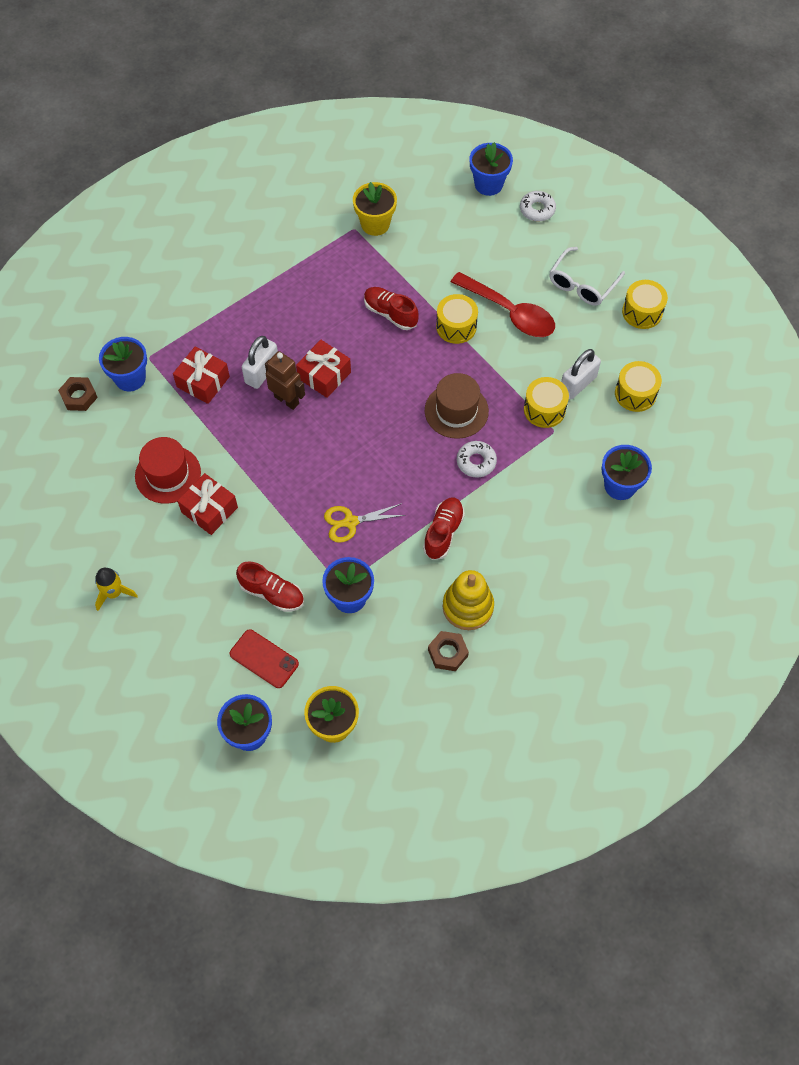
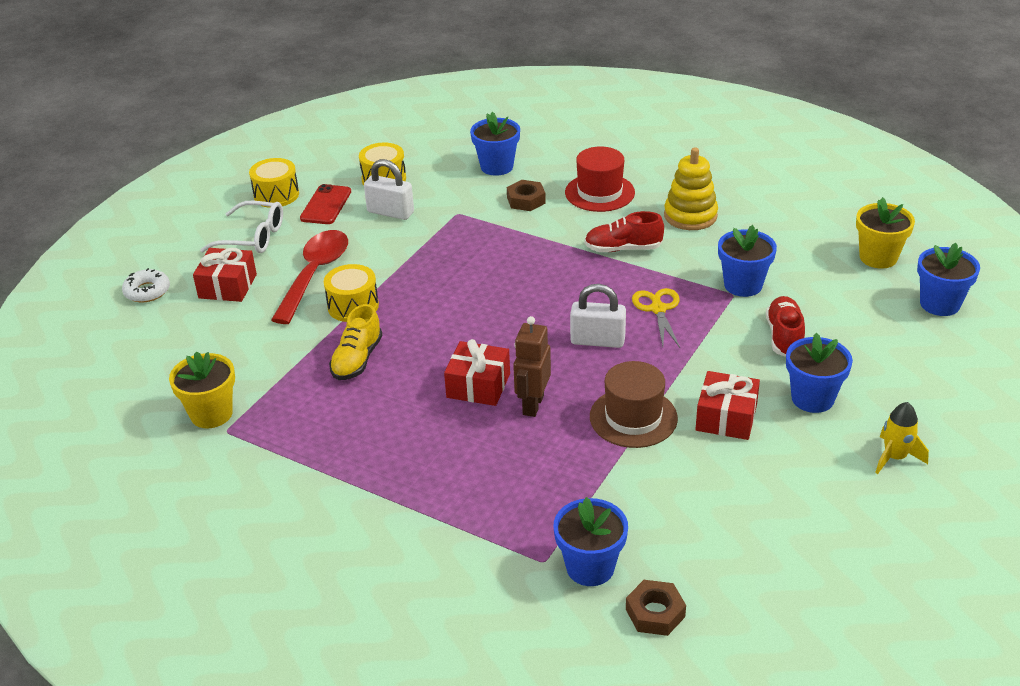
camera: 110 degrees left, 25 degrees down
red hat [135,437,201,504] -> red hat moved to [565,147,635,212]
red gift [173,347,230,404] -> red gift moved to [193,248,257,302]
red phone [230,629,299,688] -> red phone moved to [300,184,351,224]
white padlock [242,336,278,389] -> white padlock moved to [570,284,626,348]
yellow scissors [324,503,405,543] -> yellow scissors turned 150 degrees counterclockwise [632,288,680,348]
red shoe [364,287,418,330] -> yellow shoe [329,304,383,380]
brown hat [425,373,489,439] -> brown hat moved to [590,361,678,448]
brown nut [428,631,469,671] -> brown nut moved to [507,180,546,211]
white donut [457,441,497,478] -> none
blue flower pot [470,142,513,196] -> blue flower pot moved to [786,333,853,413]
yellow drum [524,377,569,428] -> none

